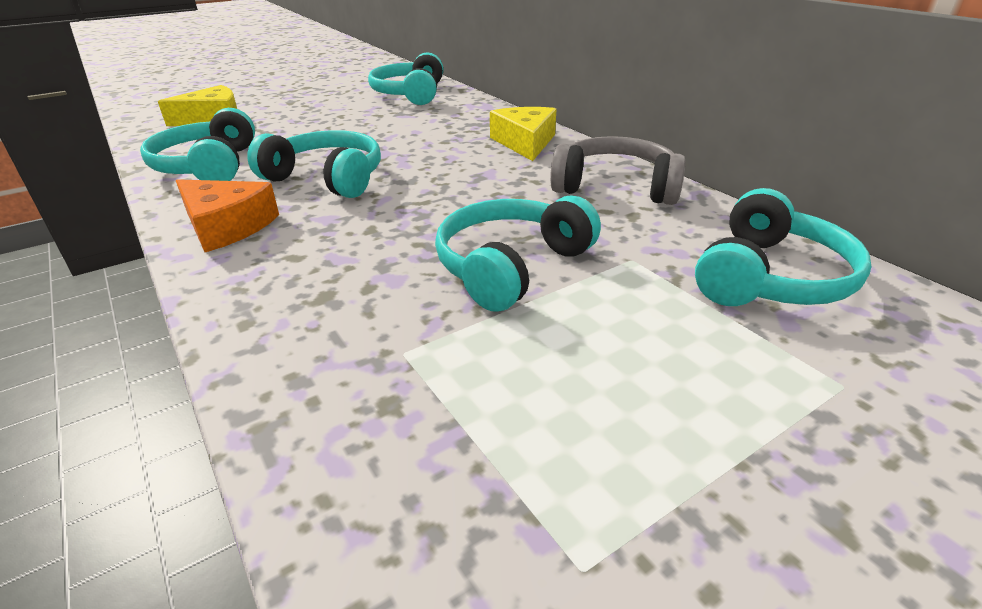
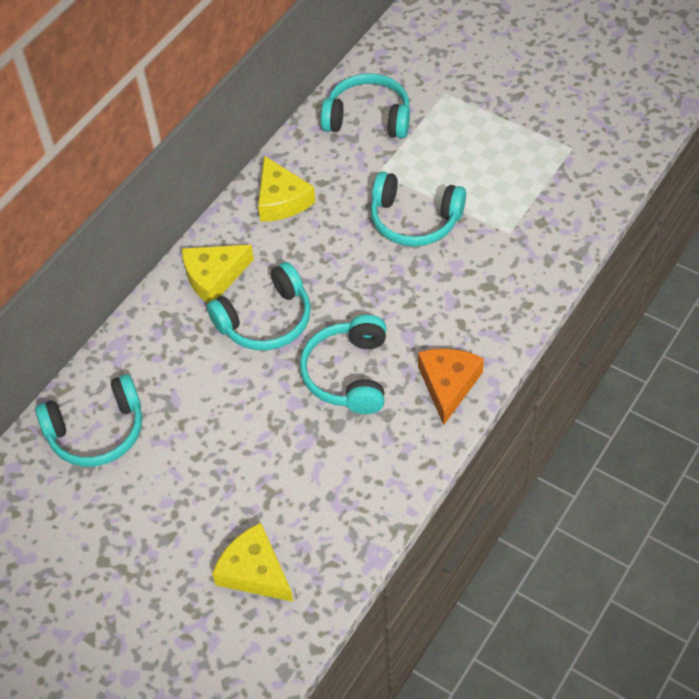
camera: 110 degrees left, 20 degrees up
turquoise headphones [140,108,255,181] -> turquoise headphones moved to [207,262,311,351]
grey headphones [550,136,686,205] -> yellow cheese [258,156,316,222]

